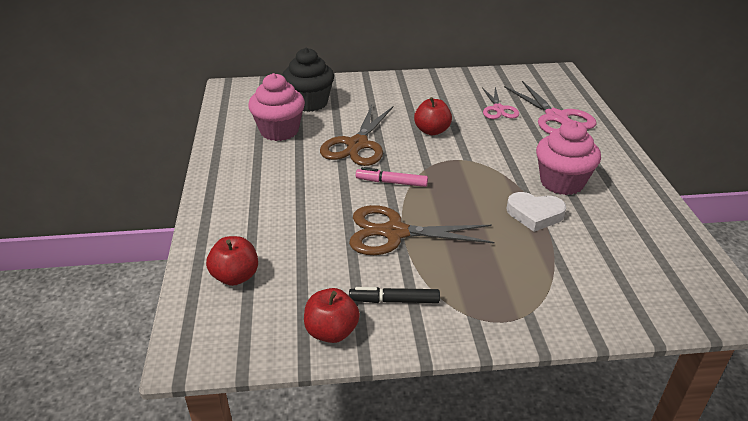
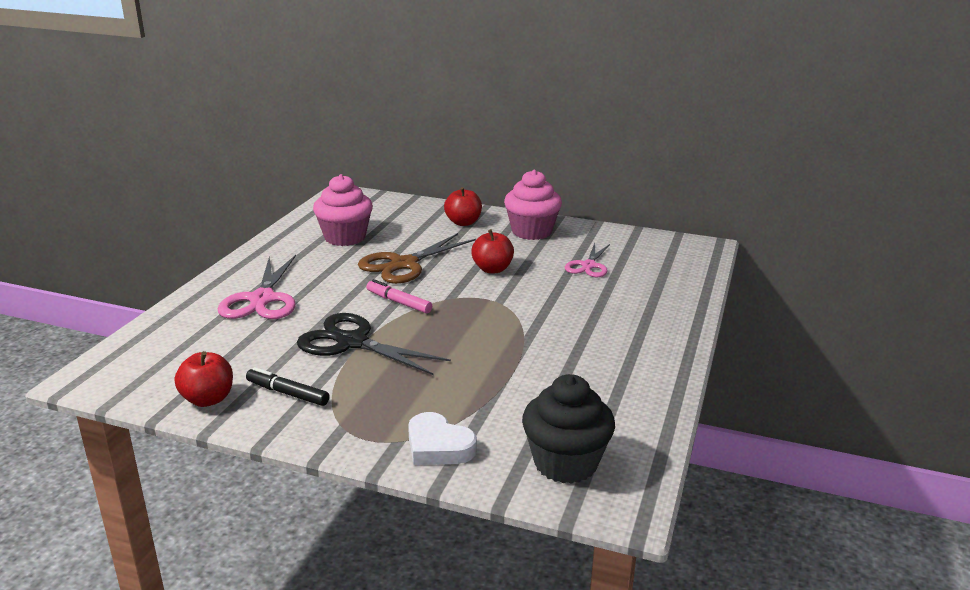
camera: 25 degrees right, 10 degrees down
red apple [206,236,258,286] -> red apple moved to [444,187,482,226]
black cupcake [282,48,334,112] -> black cupcake moved to [522,374,615,484]
brown scissors [349,205,495,255] -> black scissors [297,313,451,375]
pink scissors [504,81,596,134] -> pink scissors moved to [218,255,296,319]
white heart [506,192,566,232] -> white heart moved to [408,412,477,465]
pink cupcake [536,121,601,195] -> pink cupcake moved to [504,170,562,240]

